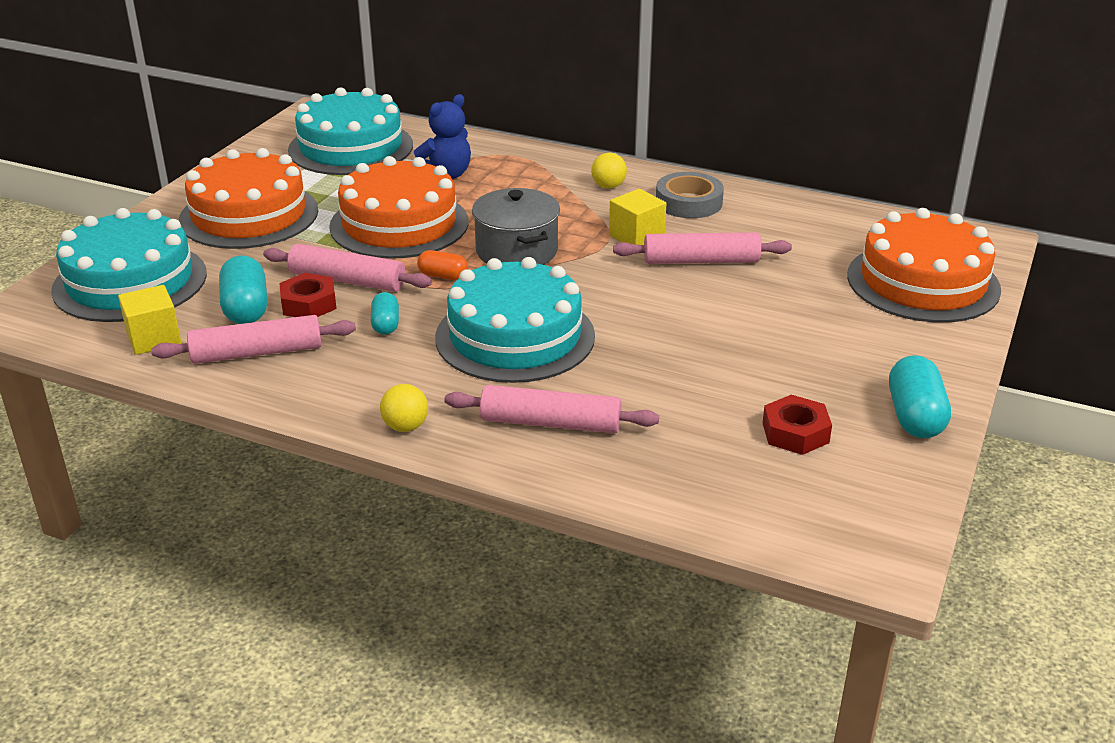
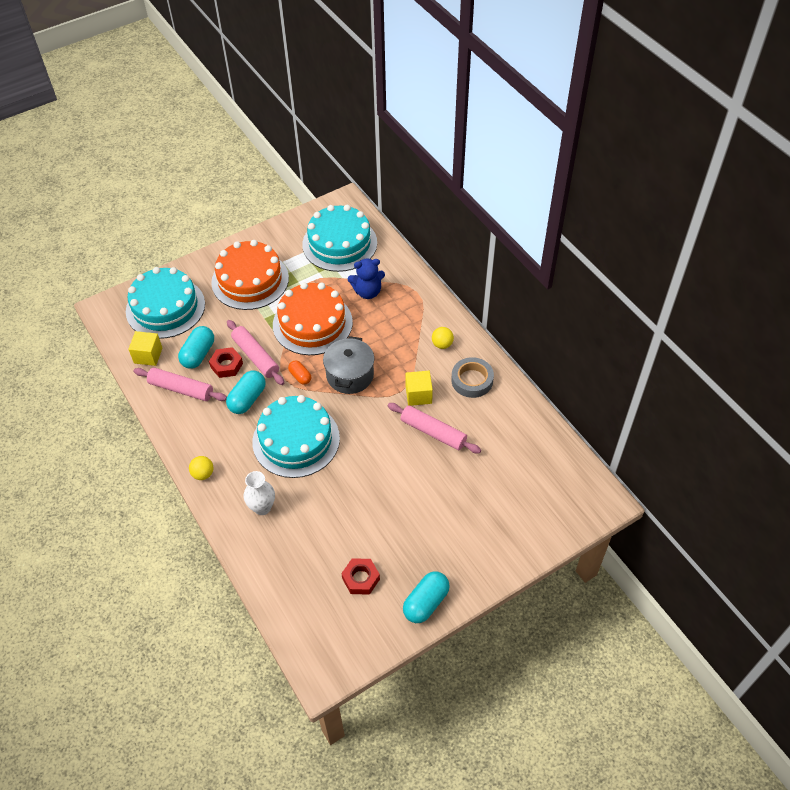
camera: 35 degrees right, 20 degrees up
turquoise capsule [371,292,399,335] -> turquoise capsule [226,371,266,414], size x1.68
pink rolling pin [444,385,659,433] -> white vase [244,471,275,515]
orange cake [847,208,1001,323] -> none

